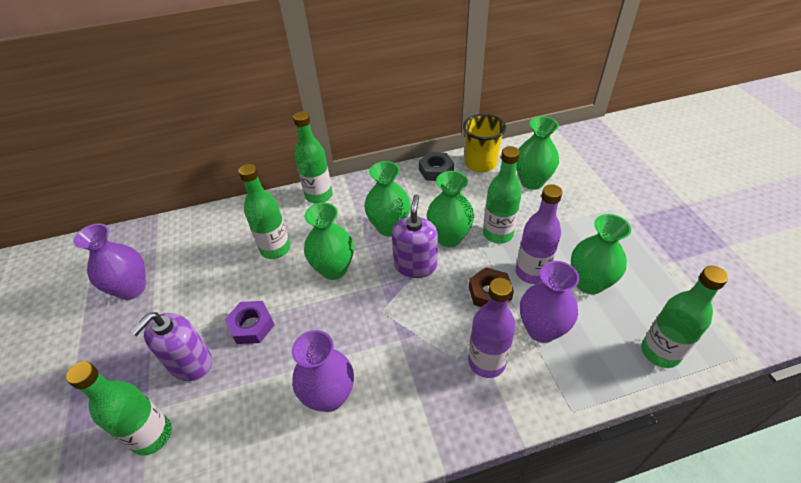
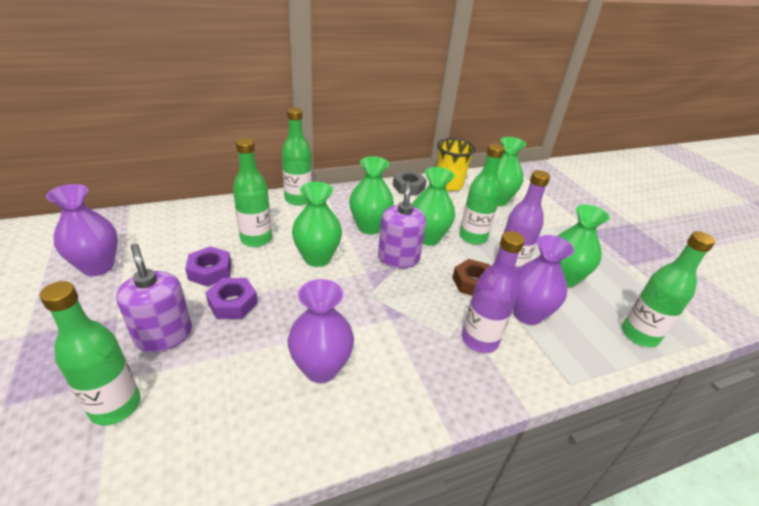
camera: 10 degrees left, 10 degrees down
purple soap dispenser [131,312,212,381] -> purple soap dispenser turned 120 degrees clockwise [116,244,192,352]
none -> purple nut [185,246,231,287]

